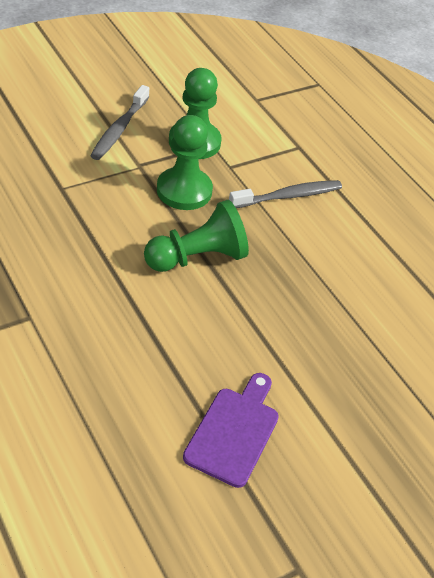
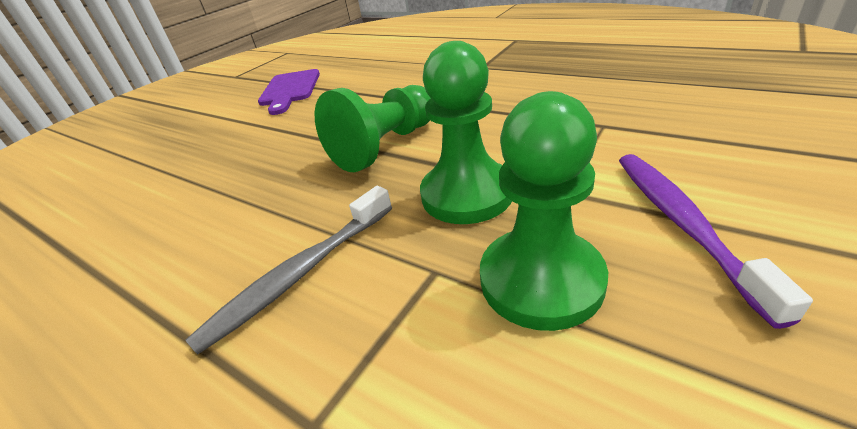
camera: 165 degrees right, 10 degrees down
grey toothbrush [90,85,149,160] -> purple toothbrush [619,154,813,329]

